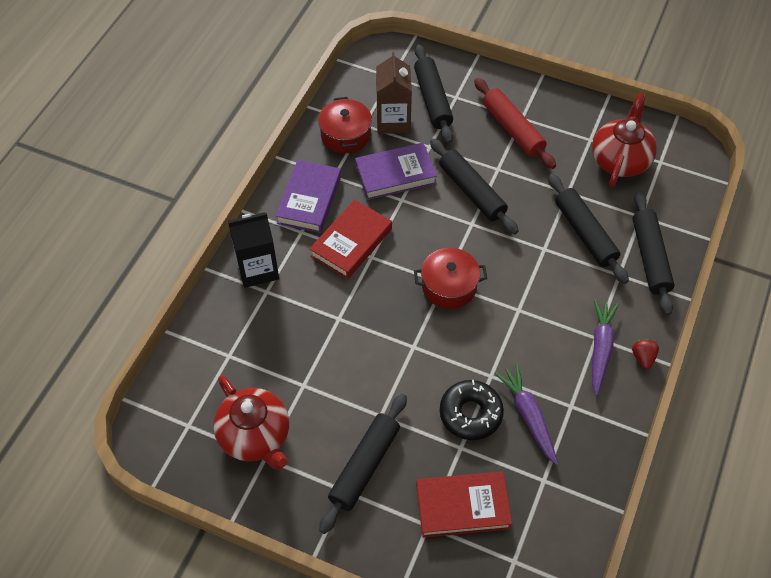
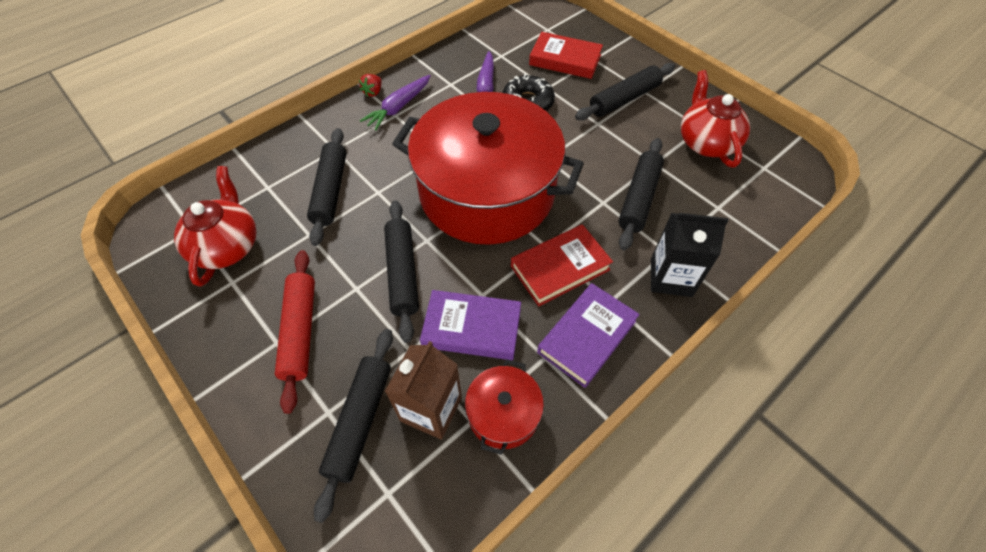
camera: 155 degrees left, 0 degrees up
red pot [414,248,487,309] -> red pot [392,92,584,245], size x2.44
red teapot [592,93,657,187] -> red teapot turned 135 degrees clockwise [174,166,257,287]
black rolling pin [633,191,674,316] -> black rolling pin moved to [618,138,664,250]

